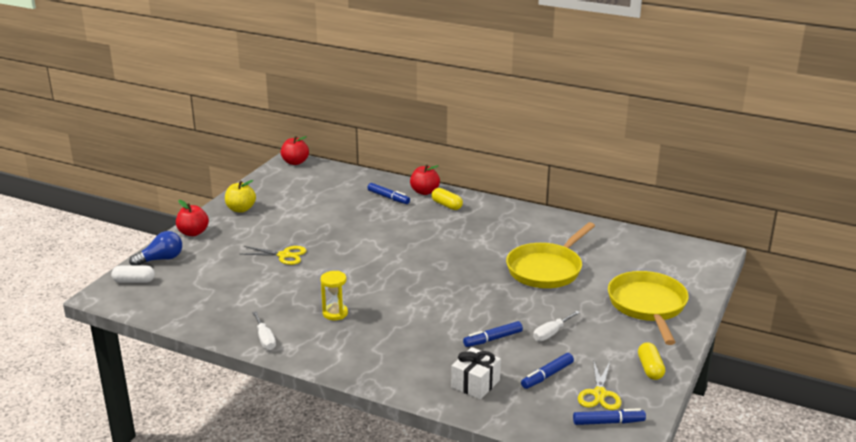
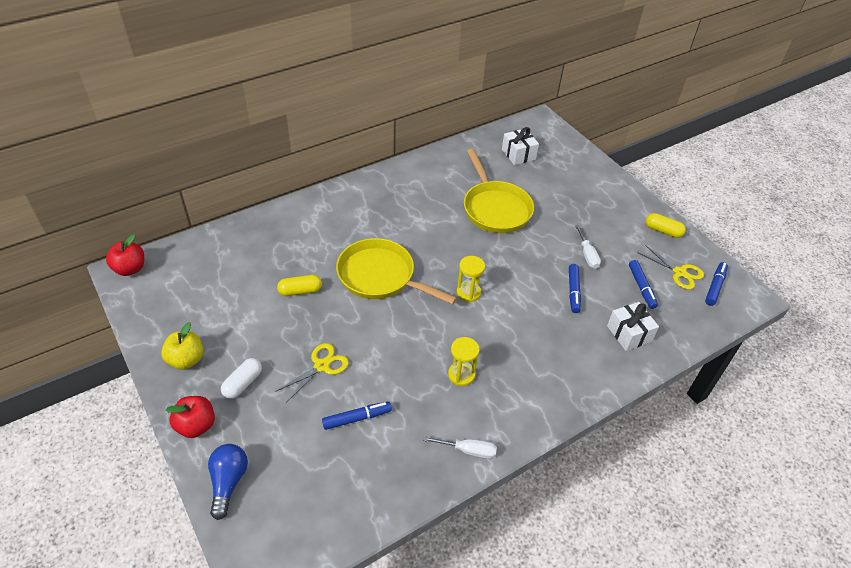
camera: 60 degrees left, 20 degrees up
white capsule [111,265,155,283] -> white capsule moved to [221,358,262,399]
blue marker [368,183,410,204] -> blue marker moved to [322,401,392,430]
red apple [410,164,440,195] -> none
yellow capsule [432,188,463,210] -> yellow capsule moved to [277,275,322,296]
yellow pan [608,271,689,345] -> yellow pan moved to [336,238,457,305]
none -> yellow hourglass [457,256,485,302]
none -> white gift [502,127,539,165]

